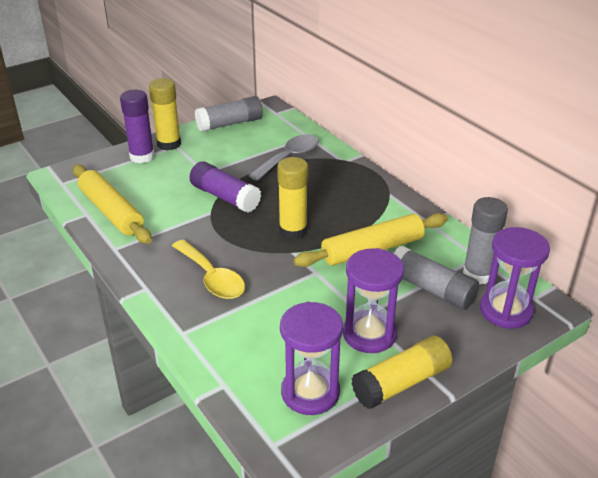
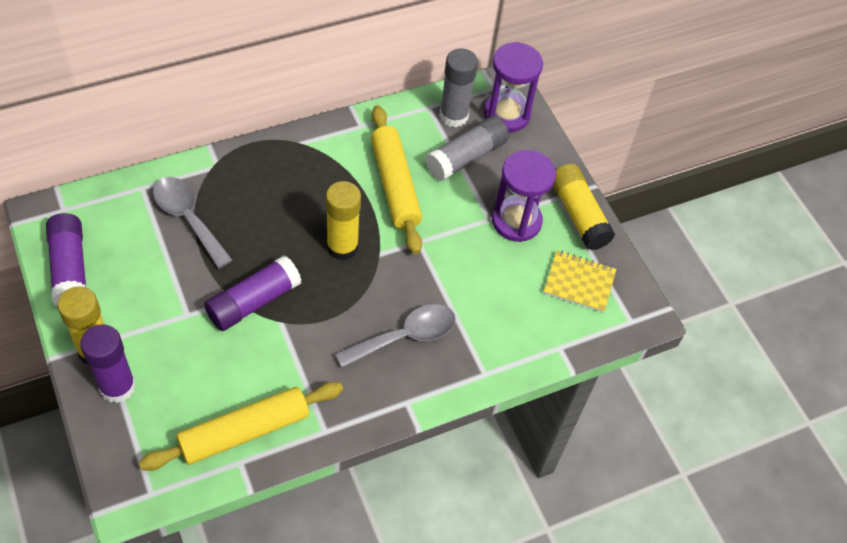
camera: 85 degrees left, 20 degrees up
yellow spoon [172,239,245,299] -> grey spoon [335,304,456,368]
grey glue stick [195,96,263,132] -> purple glue stick [46,213,86,307]
purple hourglass [280,302,343,415] -> yellow notebook [544,250,616,313]

